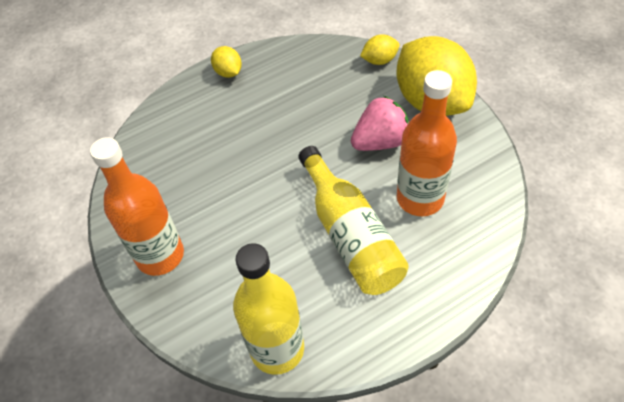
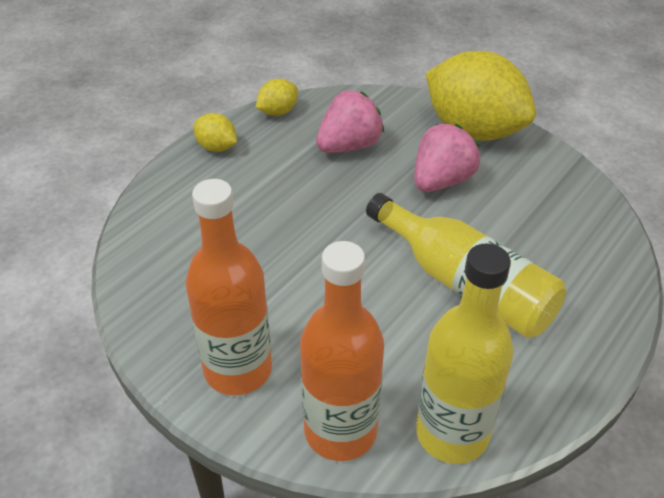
camera: 25 degrees left, 10 degrees down
yellow lemon [360,34,400,65] -> yellow lemon moved to [256,79,298,116]
orange bottle [397,70,457,216] -> orange bottle moved to [300,241,384,461]
none -> pink strawberry [316,91,384,153]

